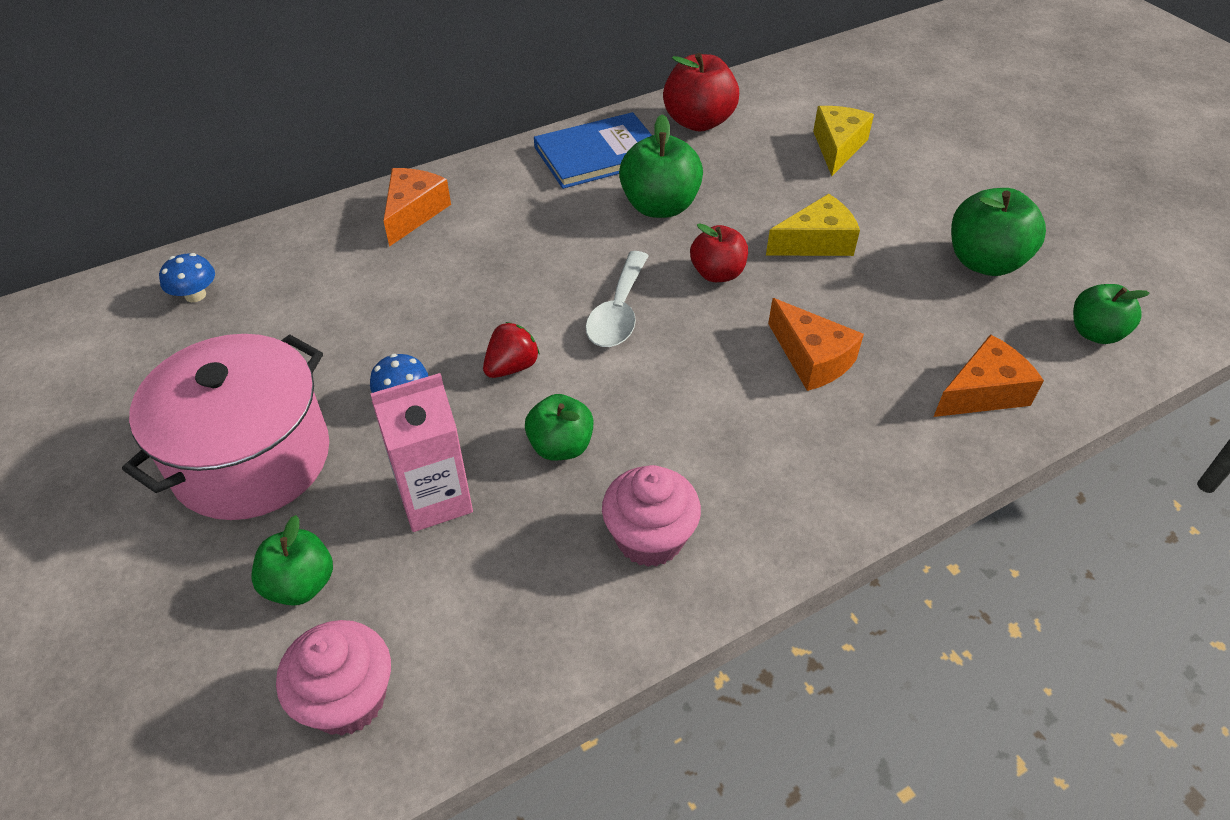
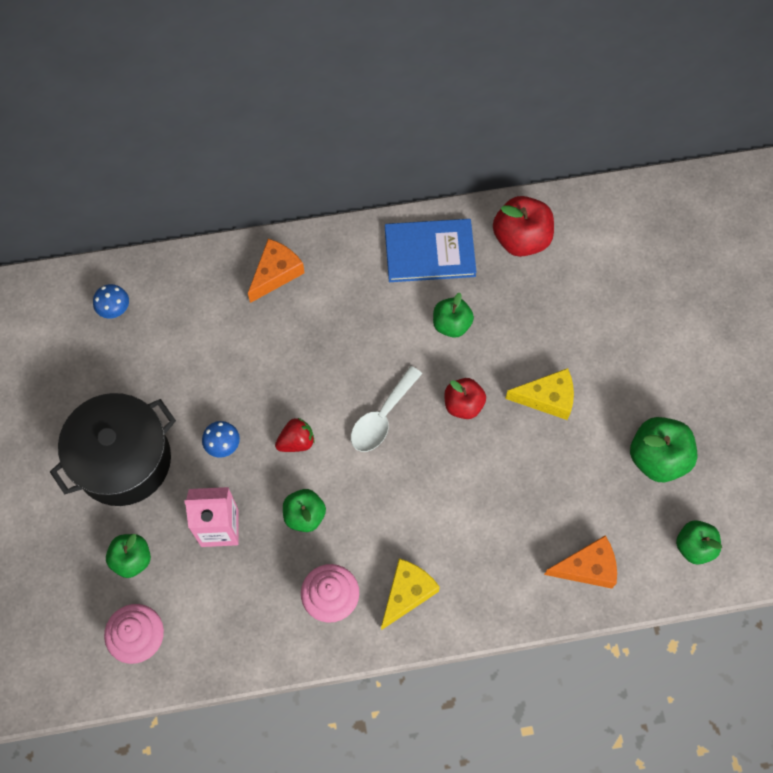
camera: 20 degrees right, 20 degrees up
pink pot [122,334,329,520] -> black pot [50,393,176,506]
green apple [619,114,703,218] -> green apple [433,293,474,338], size x0.65
orange cheese [768,298,864,391] -> none
yellow cheese [813,106,874,176] -> yellow cheese moved to [381,558,440,630]

